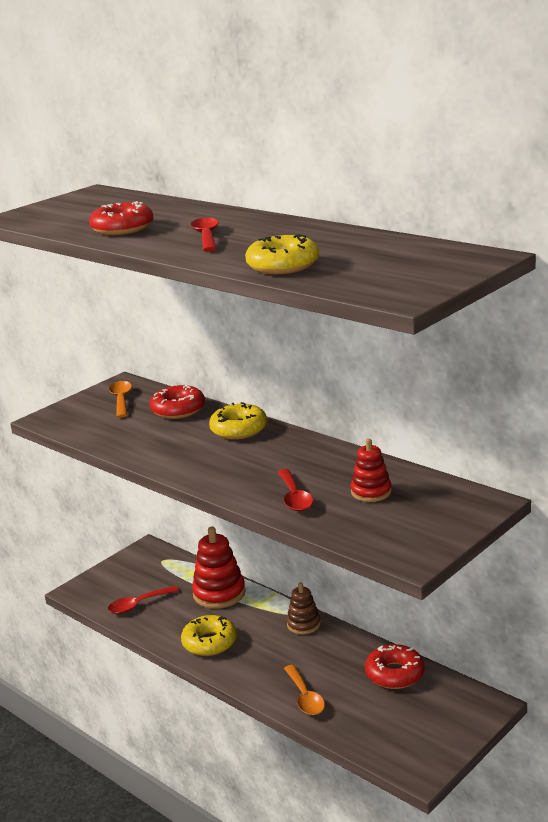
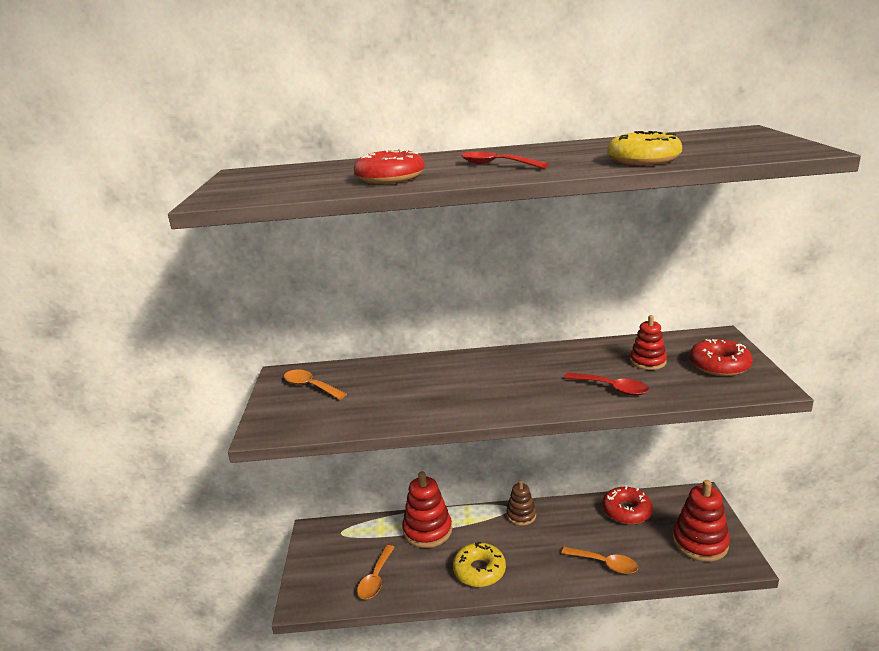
camera: 45 degrees left, 0 degrees up
red spoon [108,586,179,614] -> orange spoon [357,545,395,599]
red donut [150,384,205,419] -> red donut moved to [689,339,753,376]
yellow donut [209,402,267,440] -> none
none -> red stacking toy [673,480,730,562]

